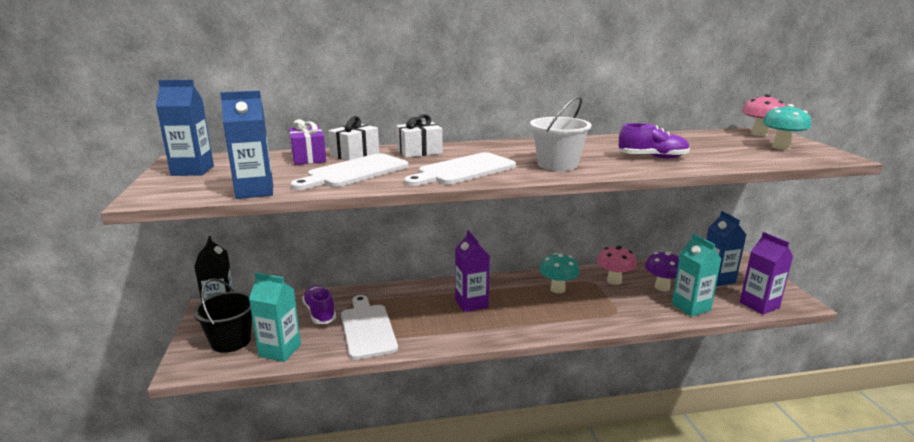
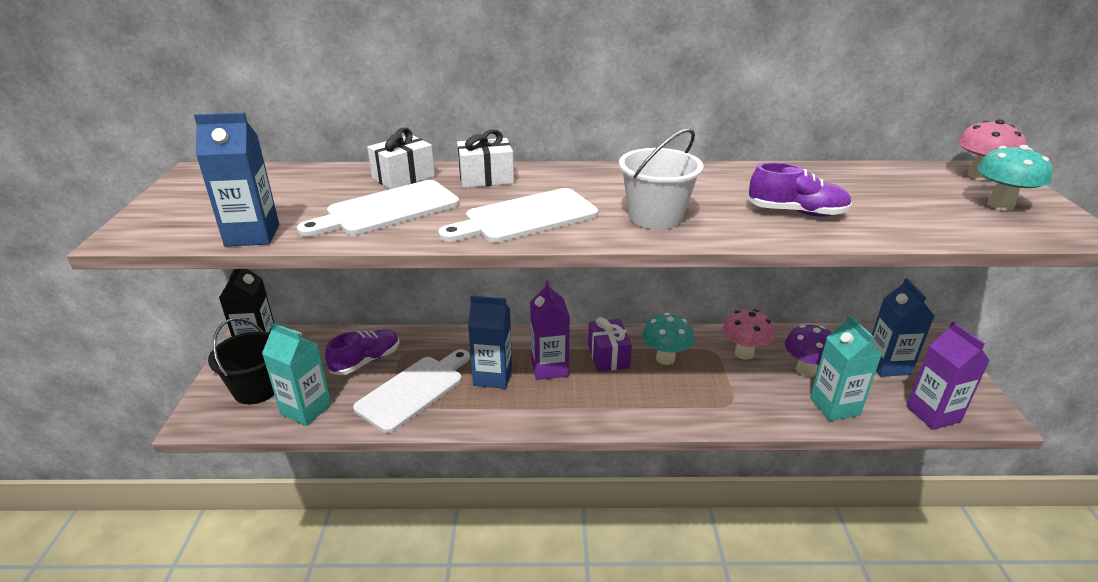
camera: 10 degrees right, 10 degrees up
blue carton [156,80,214,176] -> blue carton moved to [468,296,512,389]
purple gift [289,119,326,165] -> purple gift moved to [588,317,632,372]
purple shoe [302,285,336,324] -> purple shoe turned 60 degrees clockwise [325,329,400,375]
white cutting board [341,295,398,360] -> white cutting board turned 45 degrees clockwise [353,349,470,433]

